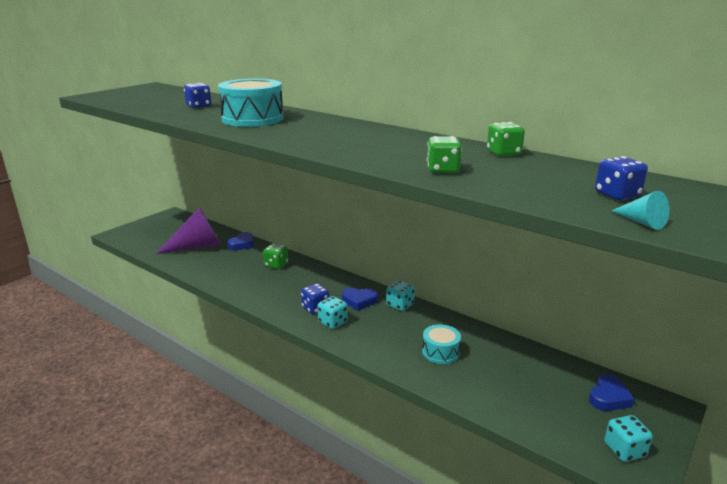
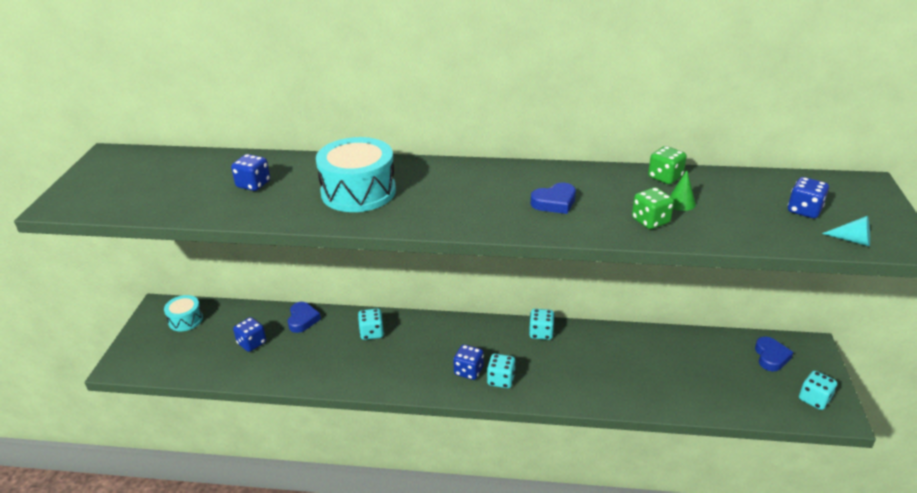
camera: 30 degrees left, 10 degrees up
purple cone [156,207,221,254] -> blue dice [233,317,266,352]
green dice [263,243,288,269] -> turquoise dice [358,308,384,340]
blue heart [342,288,378,311] -> blue heart moved to [531,182,576,214]
turquoise drum [422,324,461,364] -> turquoise drum moved to [164,295,203,331]
none -> green cone [670,170,696,211]

